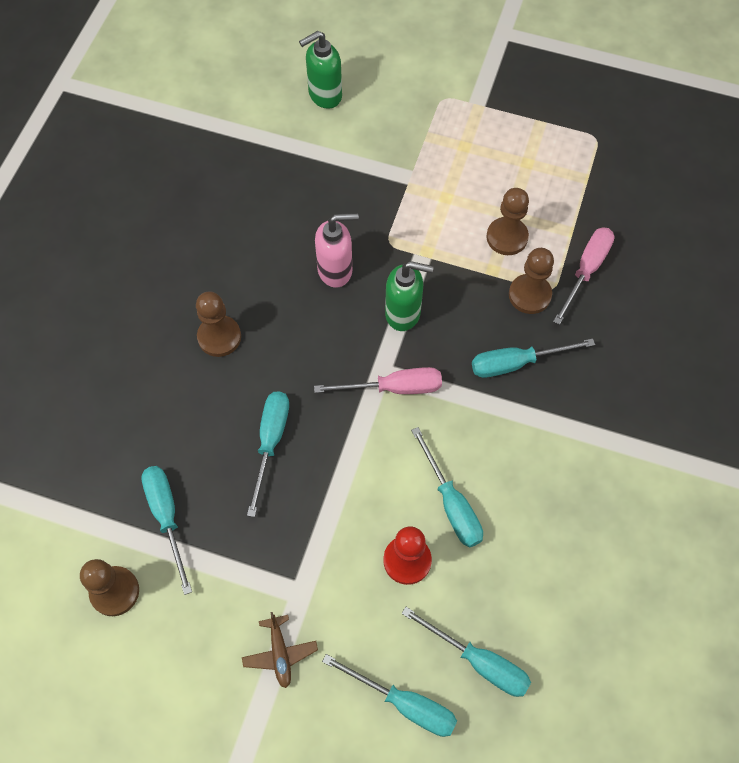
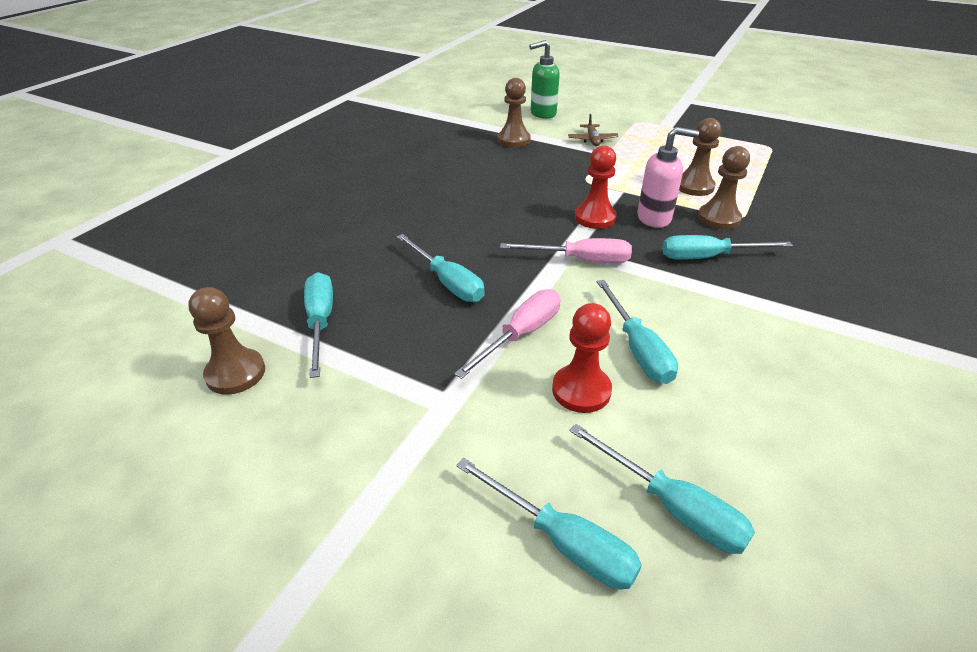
camera: 10 degrees right, 25 degrees down
brown pawn [196,291,241,357] -> brown pawn moved to [498,78,531,147]
brown plane [242,612,318,688] -> brown plane moved to [568,114,619,146]
turquoise screwdriver [247,391,289,517] -> turquoise screwdriver turned 120 degrees clockwise [397,234,485,302]
pink soap dispenser [315,213,359,288] -> pink soap dispenser moved to [637,127,699,228]
green soap dispenser [385,261,434,331] -> red pawn [575,145,617,229]
pink screwdriver [553,227,615,325] -> pink screwdriver moved to [454,289,561,379]

